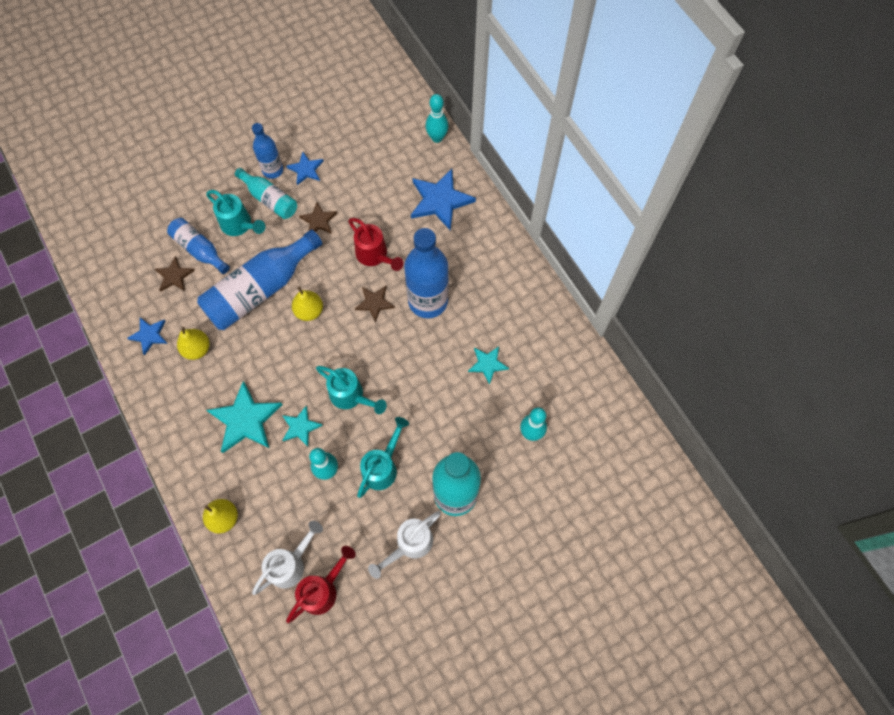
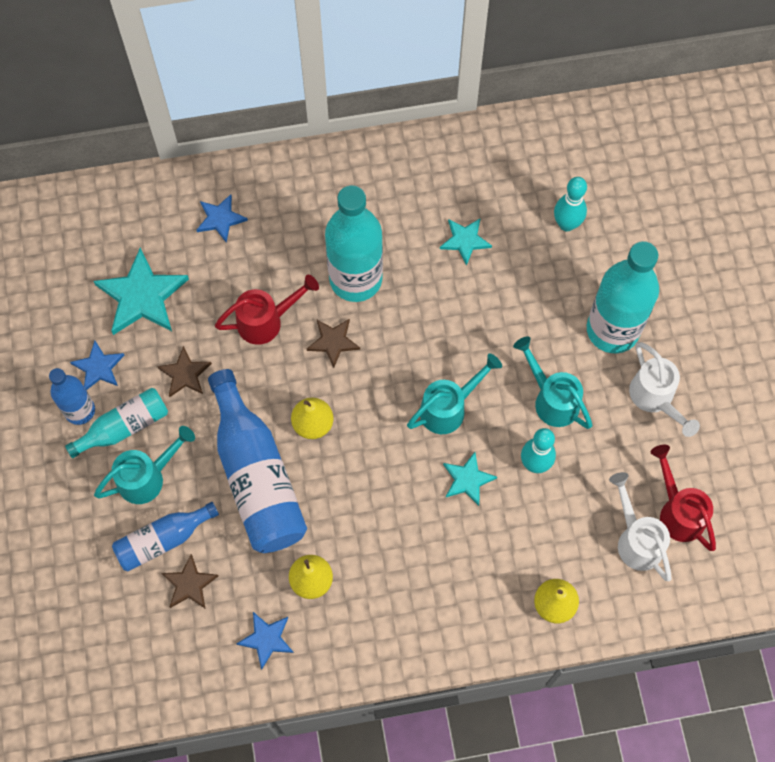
camera: 70 degrees left, 0 degrees up
turquoise star [207,381,282,453] -> turquoise star moved to [93,248,189,335]
blue bottle [404,228,449,318] -> turquoise bottle [325,185,383,302]
blue star [411,169,476,230] -> blue star [197,194,248,243], size x0.56
turquoise bowling pin [426,94,449,143] -> none

